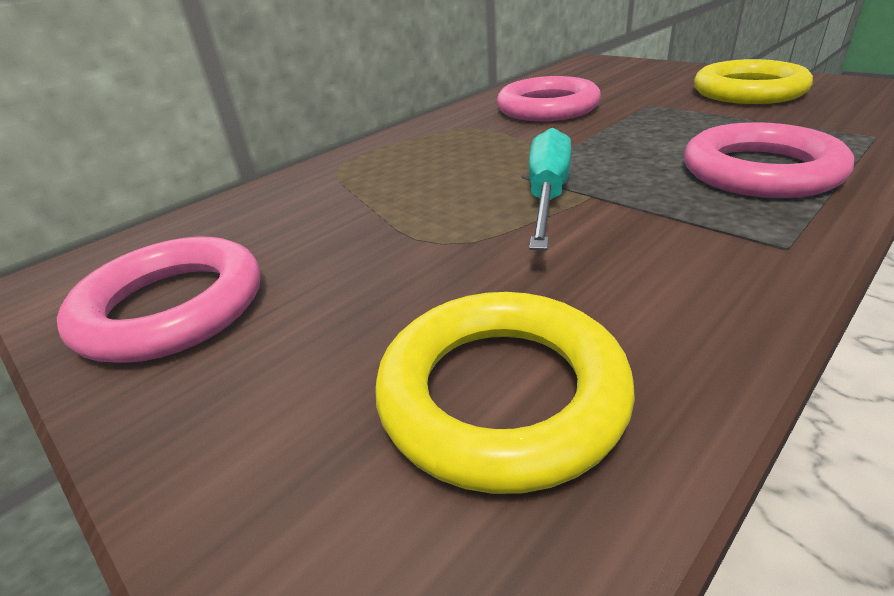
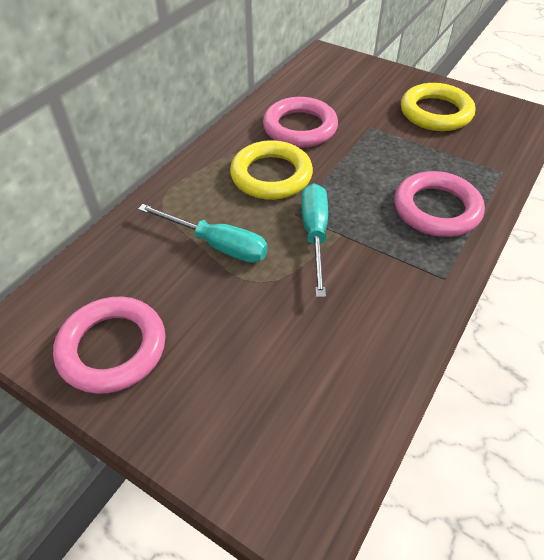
camera: 15 degrees left, 15 degrees up
yellow ring [375,292,635,494] -> yellow ring moved to [230,140,313,200]
none -> turquoise screwdriver [138,204,268,263]

